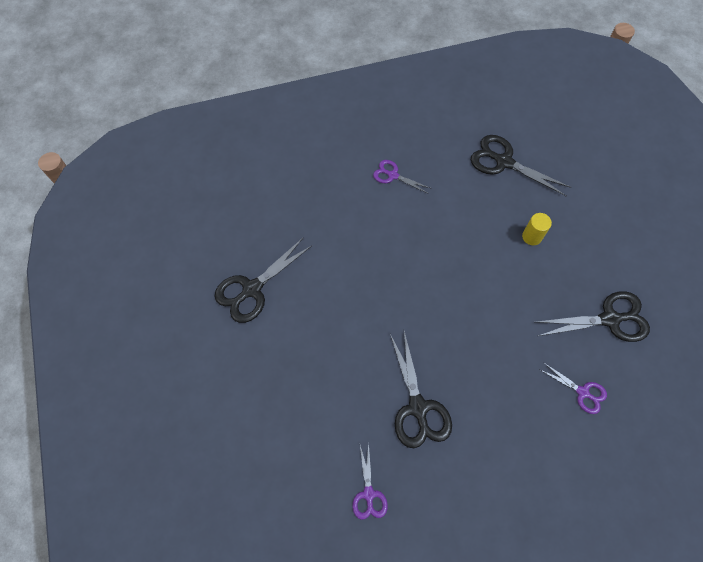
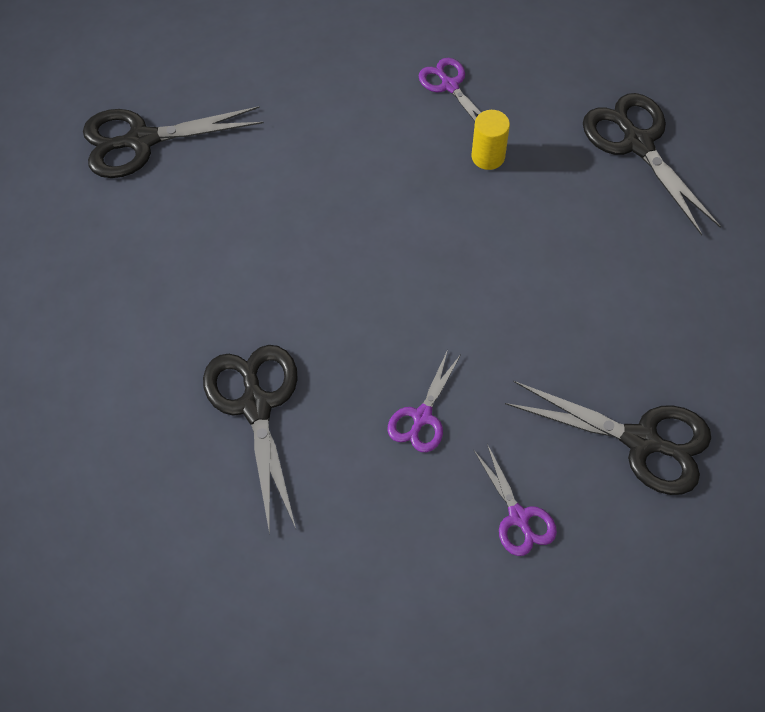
camera: 30 degrees right, 5 degrees down
purple scissors [353,444,388,520] -> purple scissors moved to [388,350,461,452]
black scissors [390,331,452,448] -> black scissors turned 150 degrees clockwise [203,345,298,535]
yellow cylinder [522,213,552,245] -> yellow cylinder moved to [471,110,510,170]

